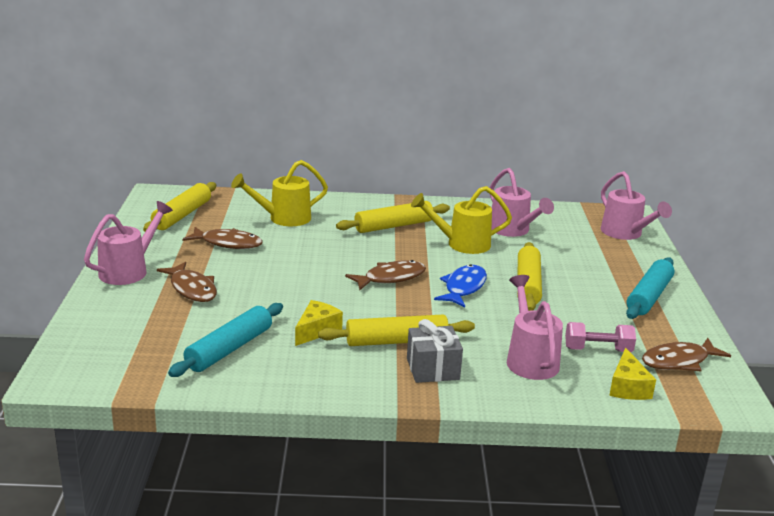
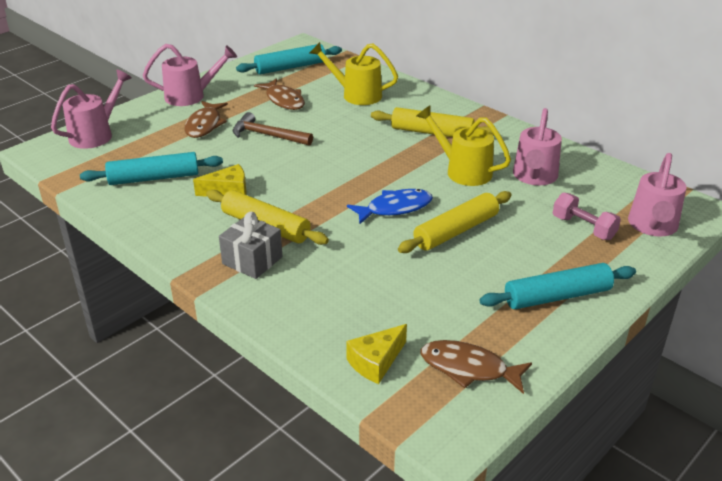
camera: 45 degrees right, 10 degrees up
yellow rolling pin [143,182,216,232] -> turquoise rolling pin [236,44,342,74]
brown fish [345,260,426,290] -> none
pink watering can [507,275,563,380] -> pink watering can moved to [51,69,132,149]
pink dumbbell [565,322,636,352] -> pink dumbbell moved to [553,193,621,240]
none -> brown hammer [233,112,313,146]

